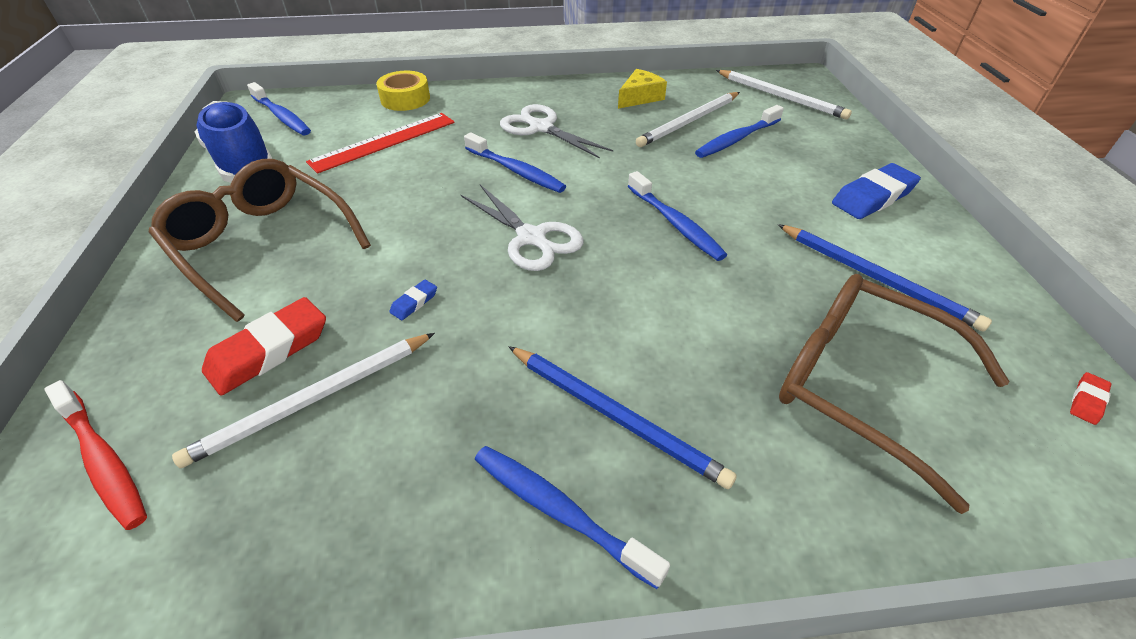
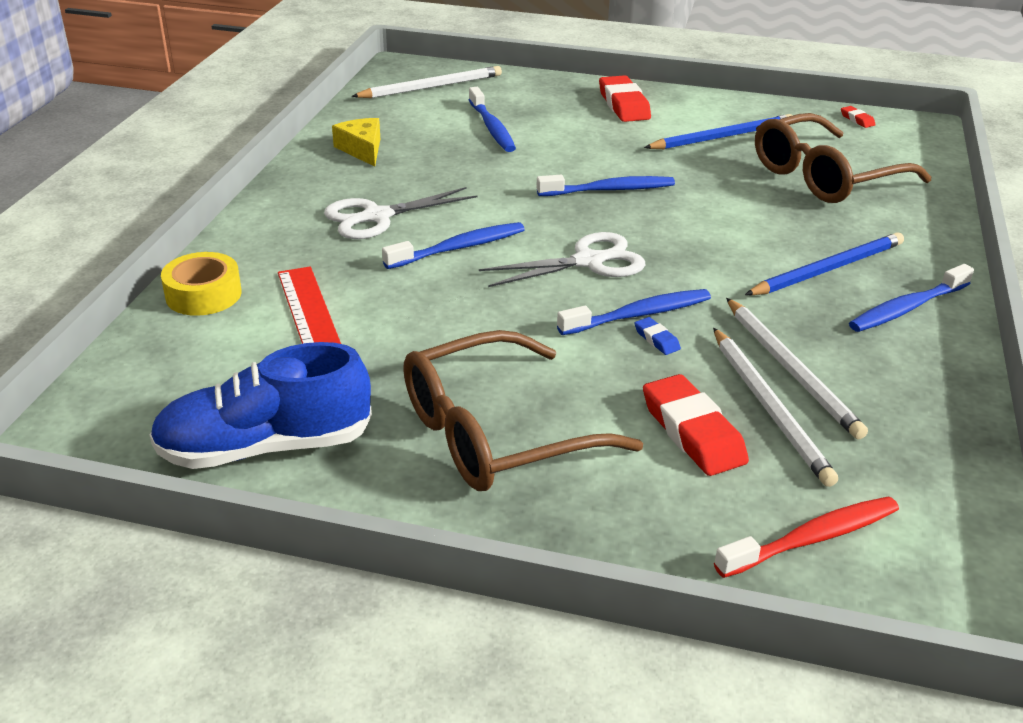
camera: 70 degrees left, 10 degrees down
blue toothbrush [247,82,311,135] -> blue toothbrush moved to [557,289,711,335]
white pencil [636,92,740,147] -> white pencil moved to [726,298,868,439]
blue eraser [832,163,921,219] -> red eraser [599,75,651,122]

